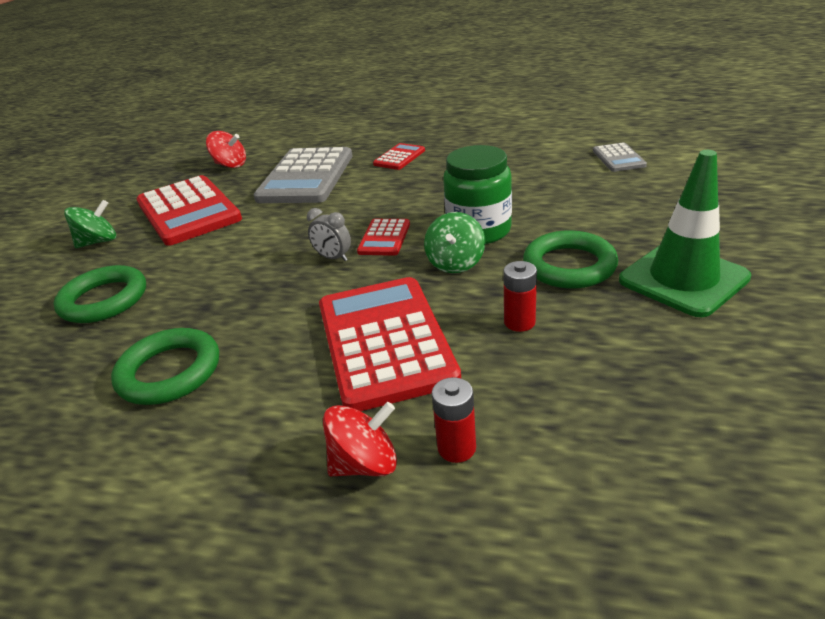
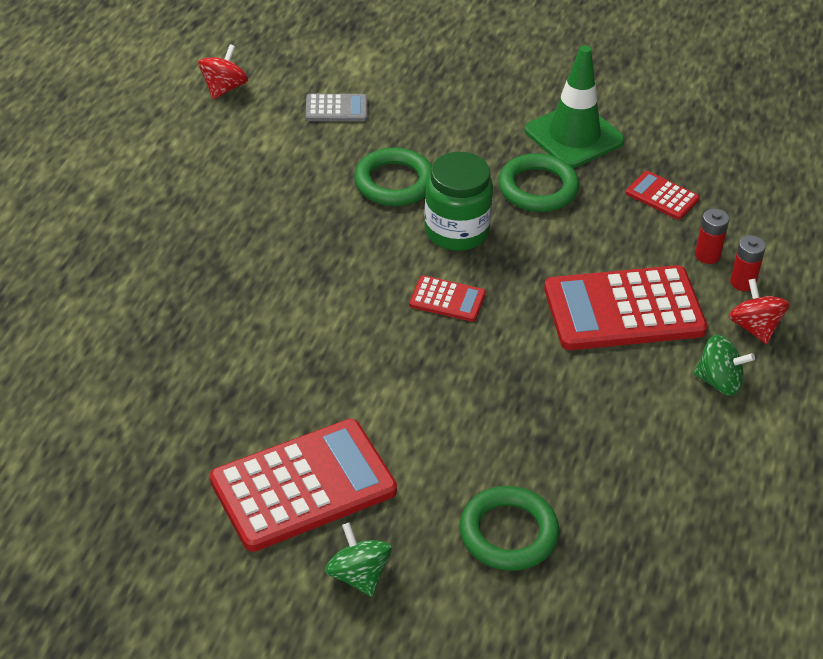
camera: 90 degrees left, 10 degrees up
green ring [111,328,219,405] -> green ring moved to [354,148,432,206]
red spinning top [206,131,246,168] -> red spinning top moved to [198,44,248,99]
grey calculator [253,147,352,203] -> none
grey clock [307,208,351,261] -> none
red calculator [373,143,425,170] -> red calculator moved to [626,171,700,220]
green spinning top [424,212,485,273] -> green spinning top moved to [693,335,755,396]
red battery [503,261,537,332] -> red battery moved to [695,208,729,264]

